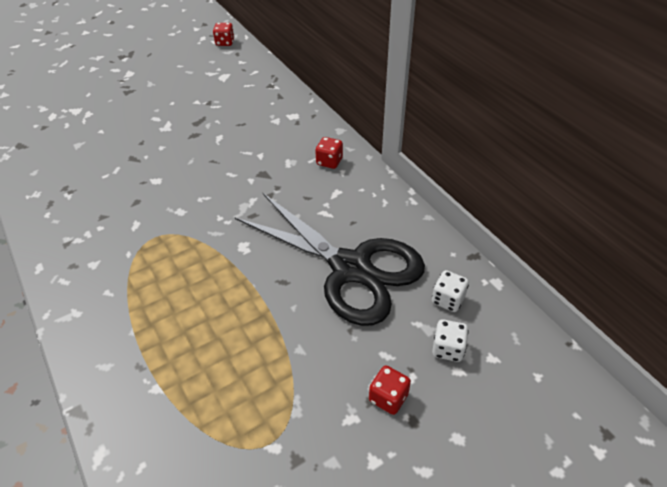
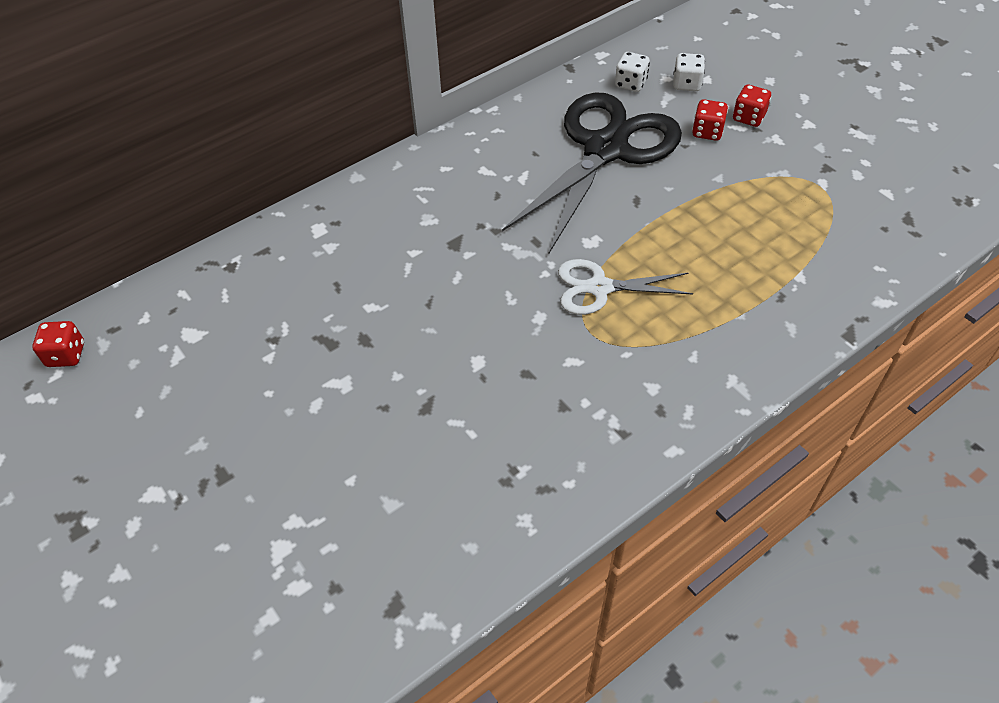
camera: 95 degrees left, 5 degrees up
red dice [315,137,343,169] -> red dice moved to [692,99,728,141]
none -> white scissors [558,259,693,315]

